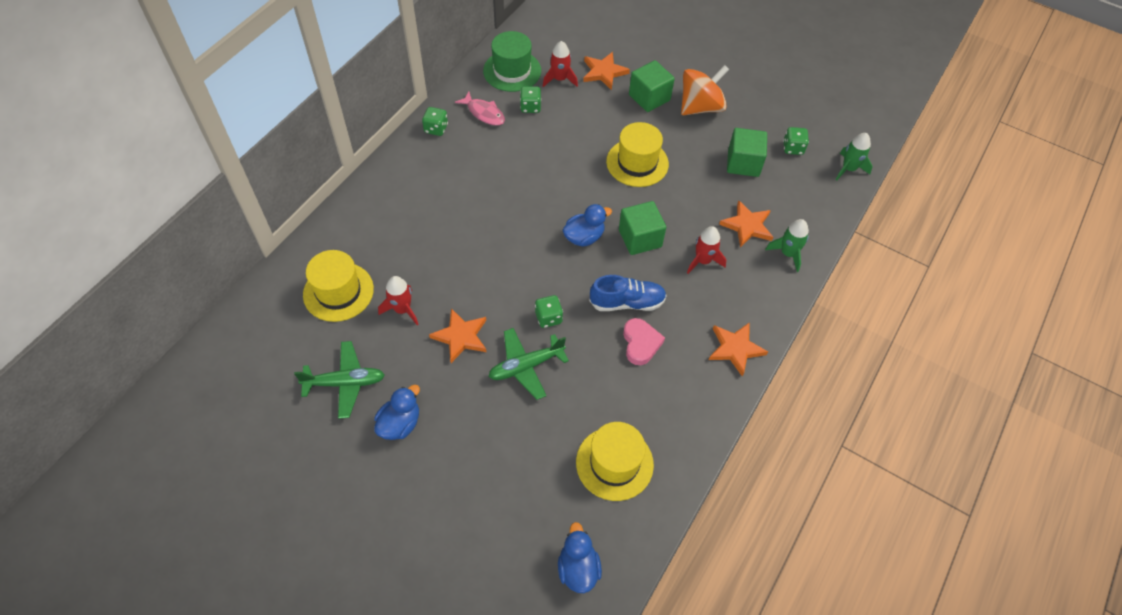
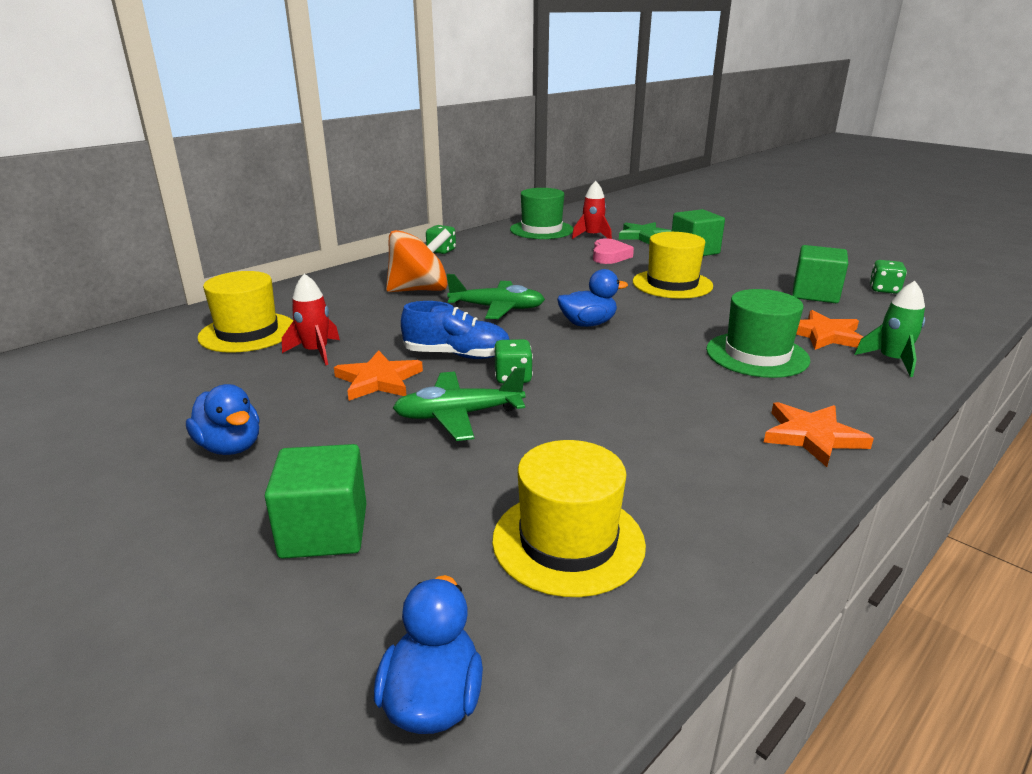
camera: 15 degrees right, 30 degrees down
green plane [294,341,385,419] -> green plane moved to [447,274,545,319]
blue duck [374,385,420,440] -> blue duck turned 90 degrees clockwise [186,384,260,455]
pink fish [455,92,505,126] -> none
green dice [520,86,541,113] -> none
orange star [583,52,630,90] -> green star [619,222,672,244]
blue shoe [589,275,667,311] -> blue shoe moved to [401,301,510,359]
green cube [619,201,666,255] -> green cube moved to [265,444,366,559]
pink heart [623,318,665,365] -> pink heart moved to [593,239,634,264]
orange spinning top [681,65,729,115] -> orange spinning top moved to [386,229,451,292]
red rocket [687,226,727,274] -> green hat [706,289,810,378]
green rocket [836,133,873,180] -> none

